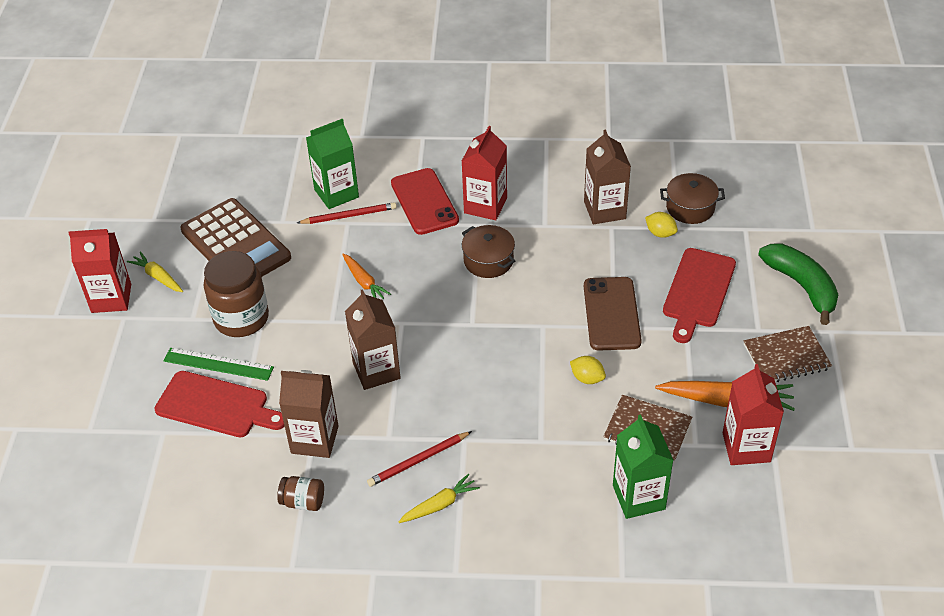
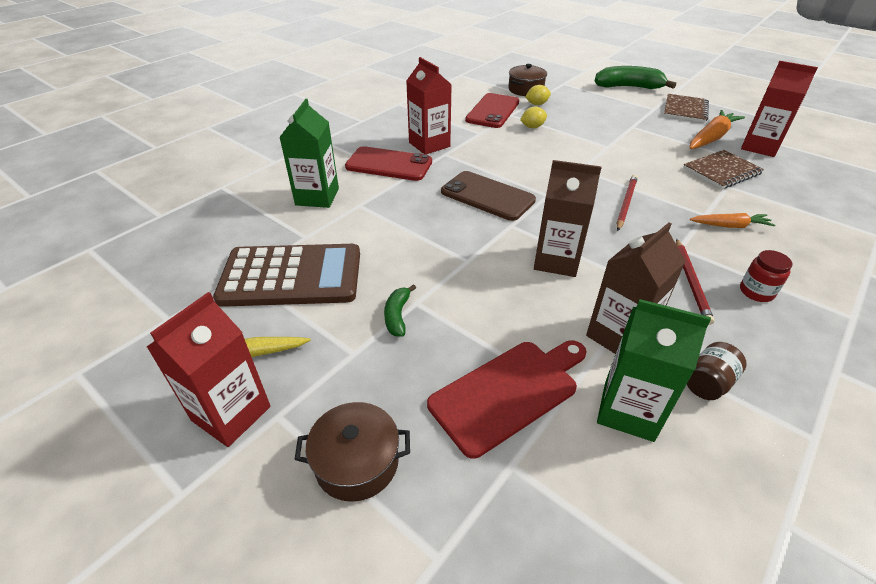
camera: 55 degrees left, 5 degrees down
green ruler [164,348,274,381] -> none
brown jar [204,251,269,337] -> green banana [384,284,416,336]
red pencil [297,202,397,224] -> red pencil moved to [617,175,638,231]
orange carrot [342,254,391,299] -> orange carrot moved to [690,213,775,228]
yellow carrot [399,474,480,523] -> red jar [740,250,792,302]
brown pot [462,225,515,278] -> brown pot moved to [294,402,410,502]
yellow lemon [570,356,606,384] -> yellow lemon moved to [520,106,547,128]
brown carton [584,130,631,225] -> red phone [465,93,519,128]
brown phone [584,277,642,351] -> brown phone moved to [441,171,536,221]
green carton [613,415,673,519] -> green carton moved to [597,299,711,442]
red cutting board [663,248,736,343] -> none

